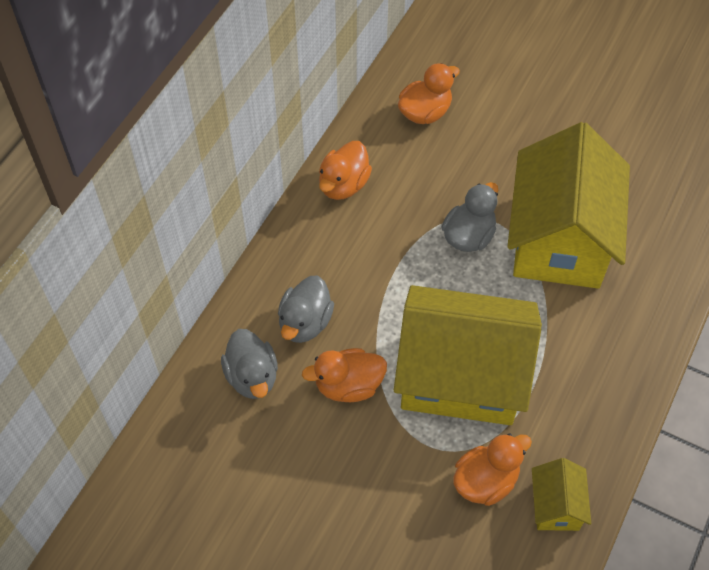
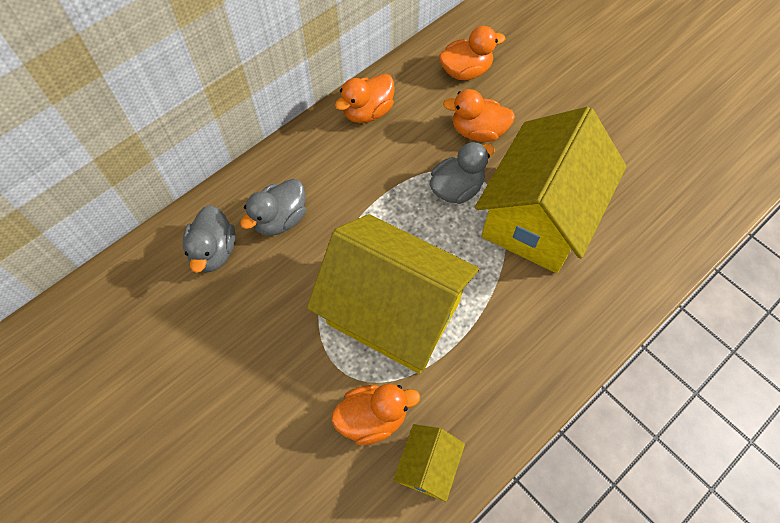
camera: 20 degrees right, 5 degrees up
orange duck [302,348,387,402] -> orange duck moved to [443,89,515,142]

